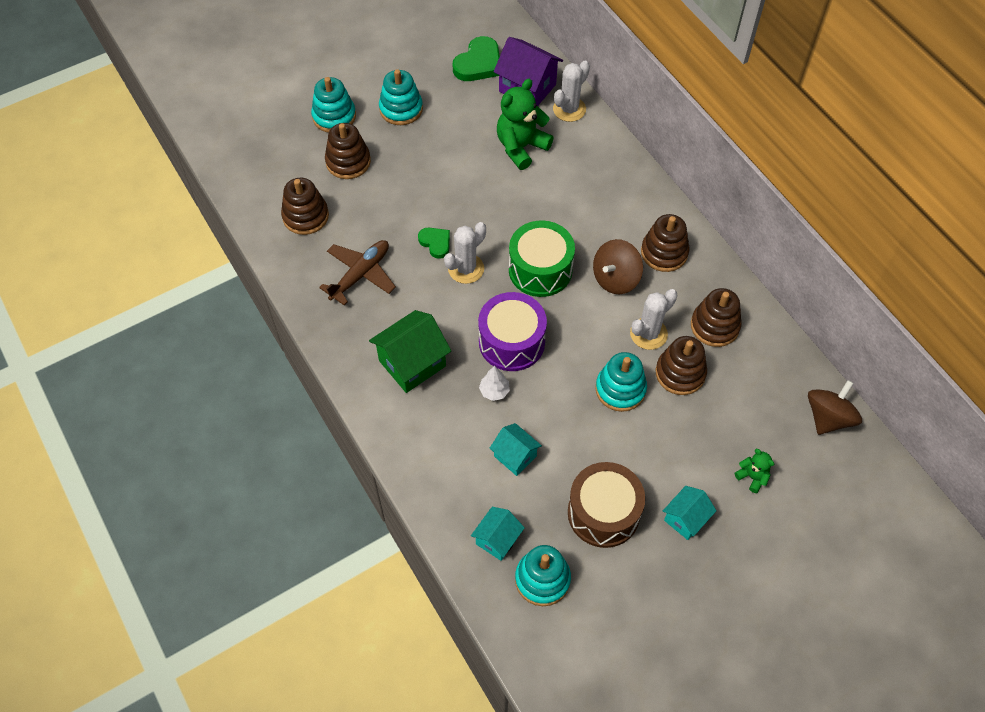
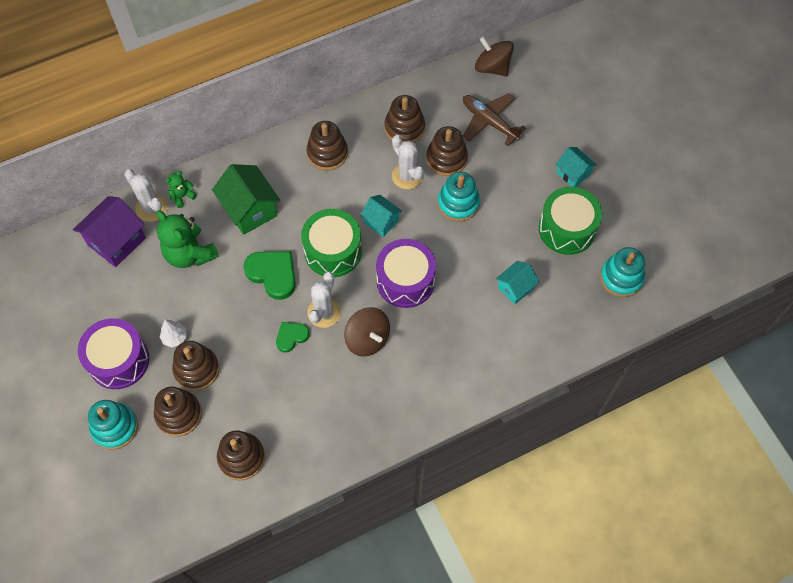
camera: 85 degrees left, 5 degrees up
brown plane [319,240,396,306] -> brown plane moved to [463,93,526,146]
green house [369,310,451,393] -> green house moved to [212,164,281,235]
turquoise stacking toy [379,69,423,125] -> purple drum [78,318,149,389]
white cactus [444,222,486,284] -> white cactus turned 60 degrees clockwise [307,272,341,328]
green heart [453,36,500,81] -> green heart moved to [243,251,296,300]
turquoise house [471,507,525,561] -> turquoise house moved to [360,195,402,237]
white tree [479,366,510,401] -> white tree moved to [159,320,187,347]
brown drum [568,462,645,548] -> green drum [539,187,602,255]
brown spinning top [593,239,643,294] -> brown spinning top moved to [344,307,390,357]
green teddy bear [735,449,774,493] -> green teddy bear moved to [166,171,197,208]
none -> brown stacking toy [172,341,219,391]

